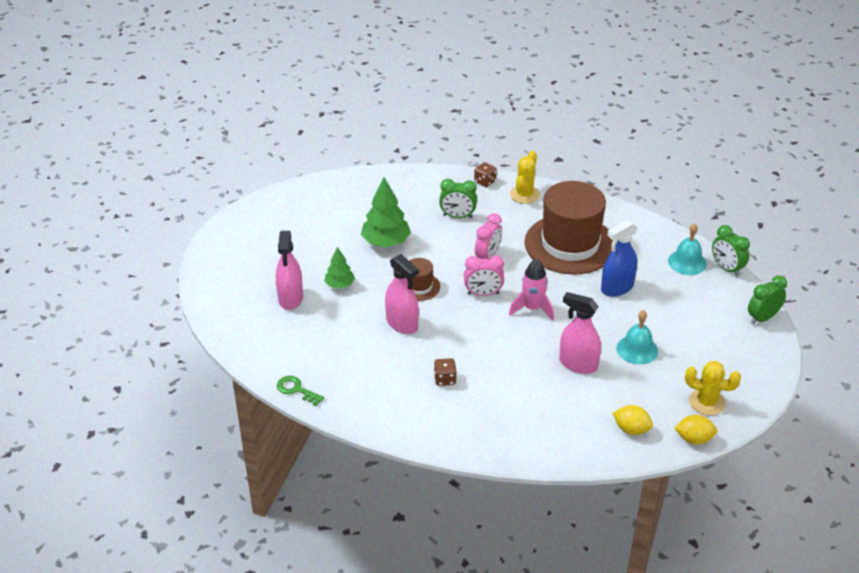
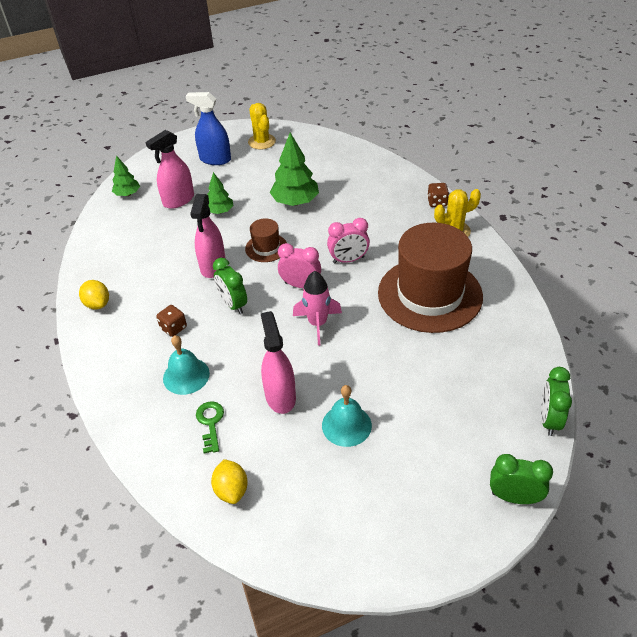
camera: 50 degrees right, 5 degrees up
green key [277,376,324,406] -> green key moved to [196,401,224,453]
green clock [439,179,477,218] -> green clock moved to [213,258,247,314]
pink clock [464,255,504,296] -> pink clock turned 150 degrees clockwise [278,243,321,288]
blue spray bottle [601,220,638,297] -> blue spray bottle moved to [186,92,231,165]
turquoise bell [668,223,707,275] -> turquoise bell moved to [163,335,210,395]
yellow lemon [674,415,717,444] -> yellow lemon moved to [79,280,109,310]
yellow cactus [685,361,741,415] -> yellow cactus moved to [248,103,276,149]
none -> green tree [112,155,140,196]

